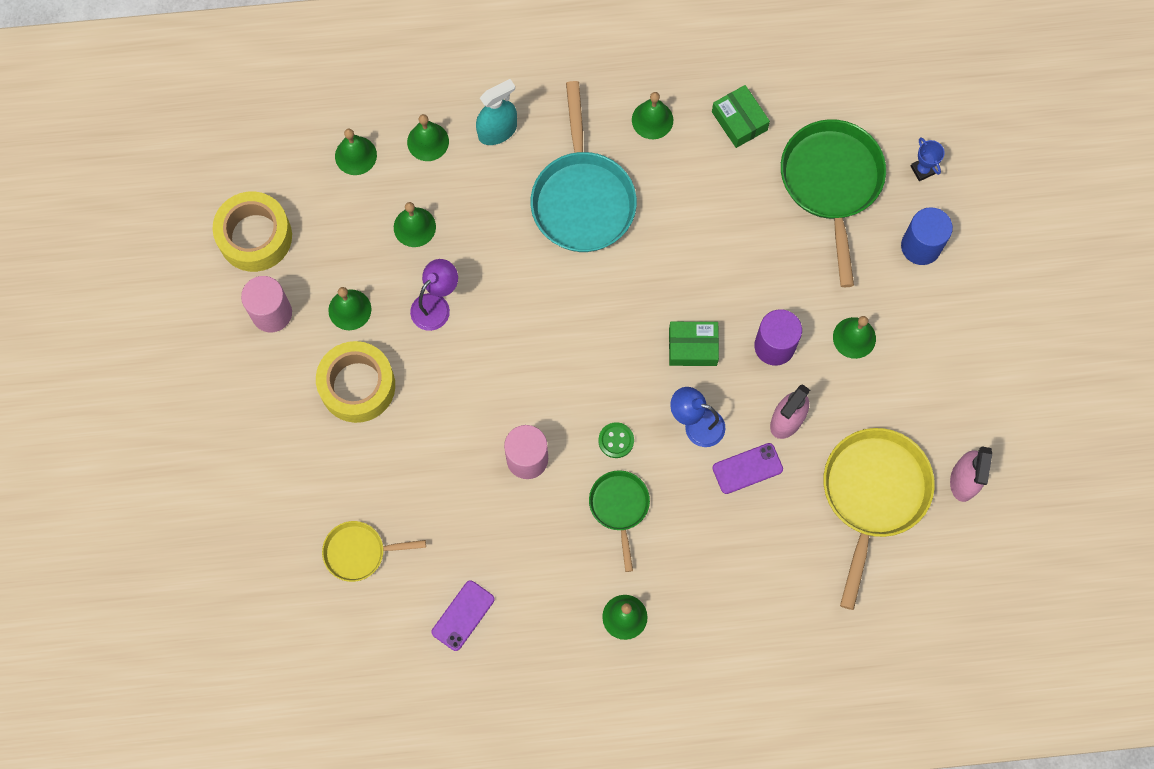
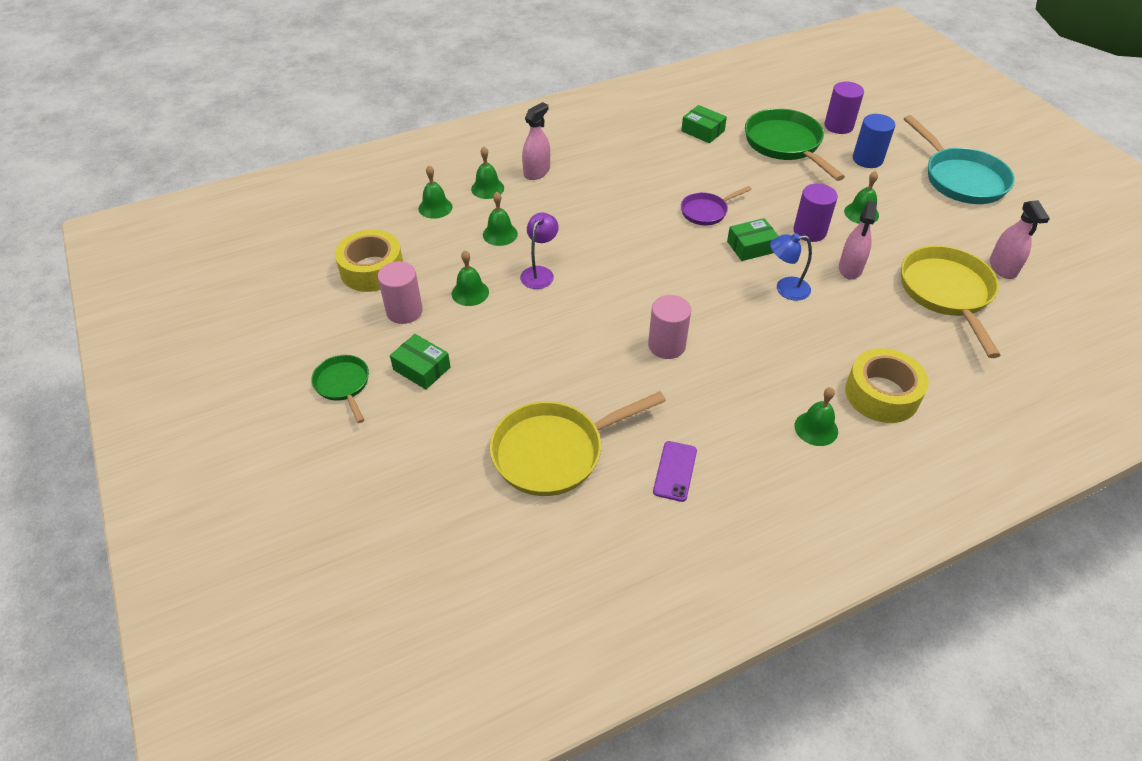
camera: 20 degrees left, 25 degrees down
yellow tape [316,341,395,423] -> yellow tape moved to [845,348,929,423]
yellow pan [322,521,426,582] -> yellow pan [490,391,666,496], size x1.82
turquoise spray bottle [476,79,517,145] -> pink spray bottle [522,102,550,180]
turquoise pan [531,81,637,252] -> turquoise pan moved to [904,115,1015,204]
green pan [589,470,650,572] -> green pan moved to [311,355,369,423]
green button [598,422,634,458] -> none
green bell [632,92,673,139] -> none
purple phone [713,443,783,494] -> none
blue trophy [911,137,945,181] -> purple cylinder [824,82,864,134]
none -> green box [390,334,450,389]
none -> purple pan [681,186,752,225]

